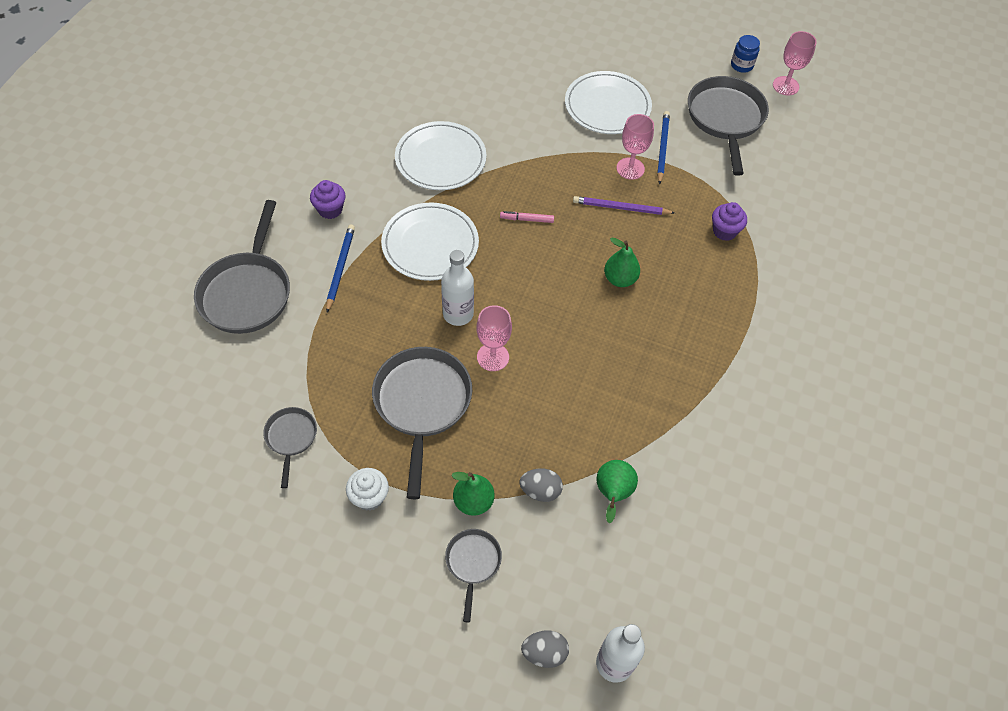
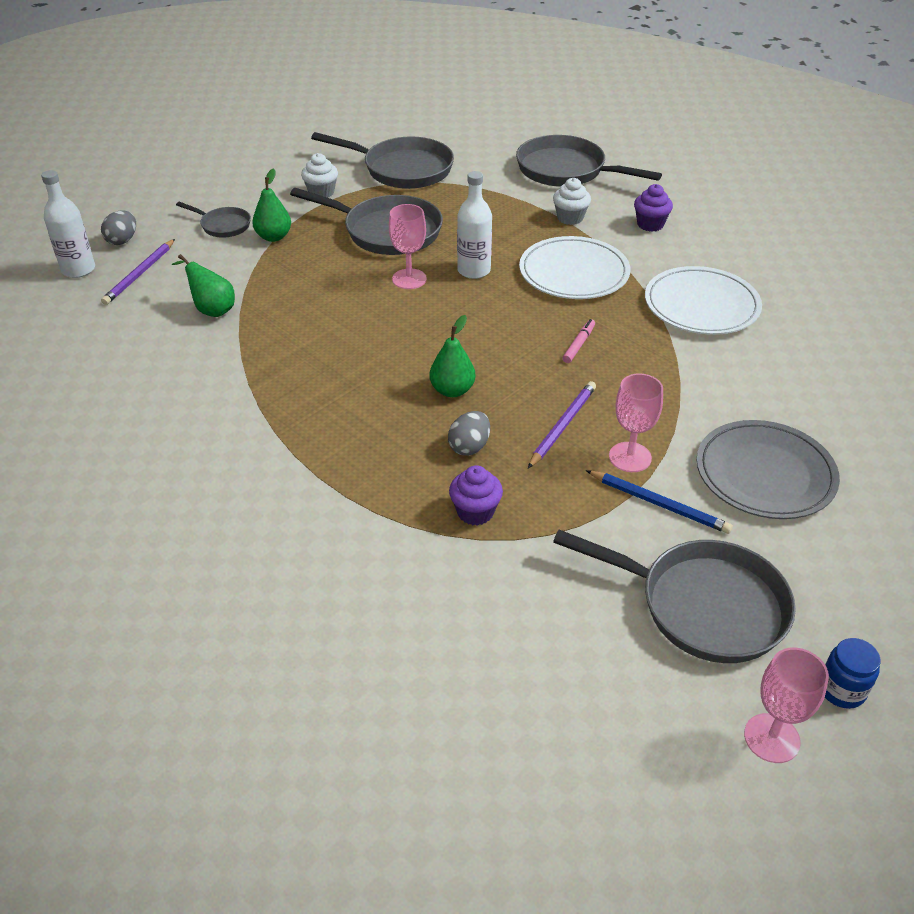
camera: 115 degrees right, 15 degrees down
grey pan [263,407,317,488] -> grey pan [311,132,454,189], size x1.93
blue pencil [326,224,355,312] -> white cupcake [553,178,591,225]
grey egg [520,469,563,502] -> grey egg moved to [448,411,490,456]
white plate [565,71,652,134] -> grey plate [697,420,840,519]
none -> purple pencil [101,239,175,305]

